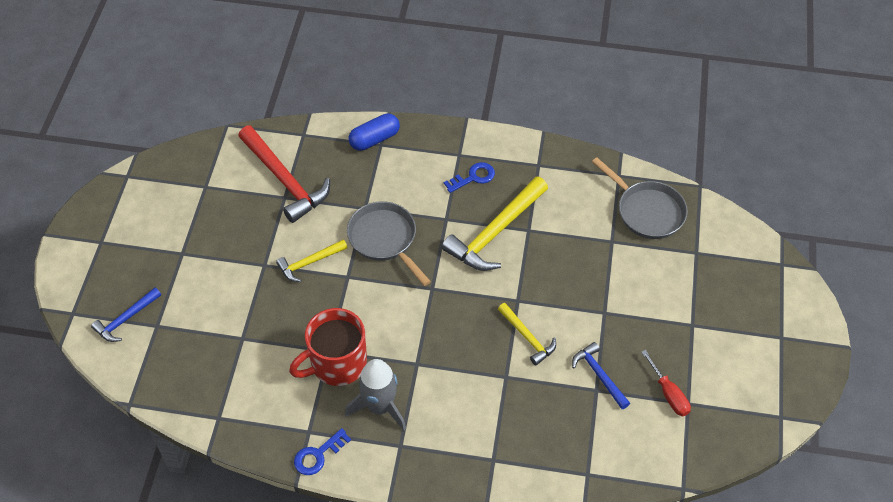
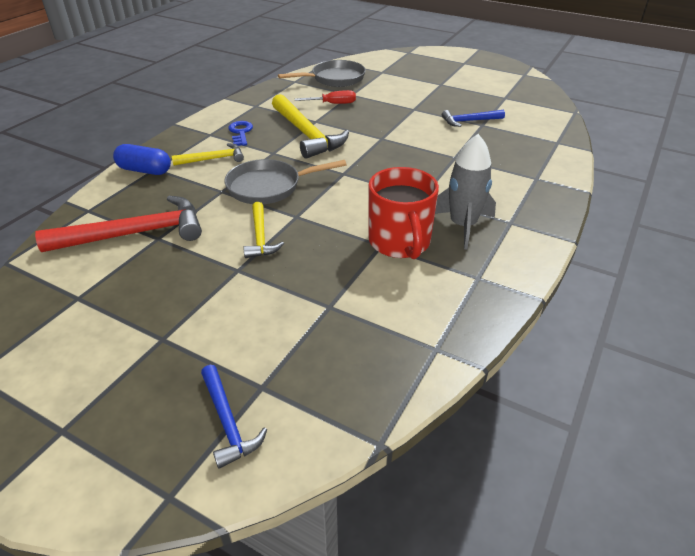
camera: 70 degrees left, 15 degrees down
blue key [294,428,351,475] -> none
blue capsule [349,114,400,151] -> blue capsule turned 60 degrees counterclockwise [113,144,171,175]
yellow hammer [498,303,556,366] -> yellow hammer moved to [172,143,244,166]
red screwdriver [641,350,691,416] -> red screwdriver moved to [295,90,356,104]

